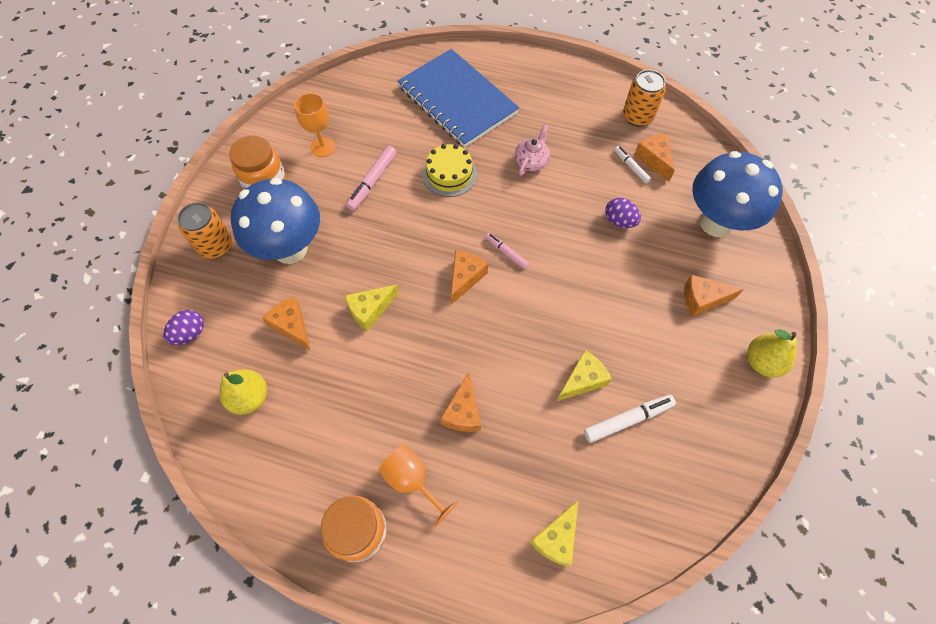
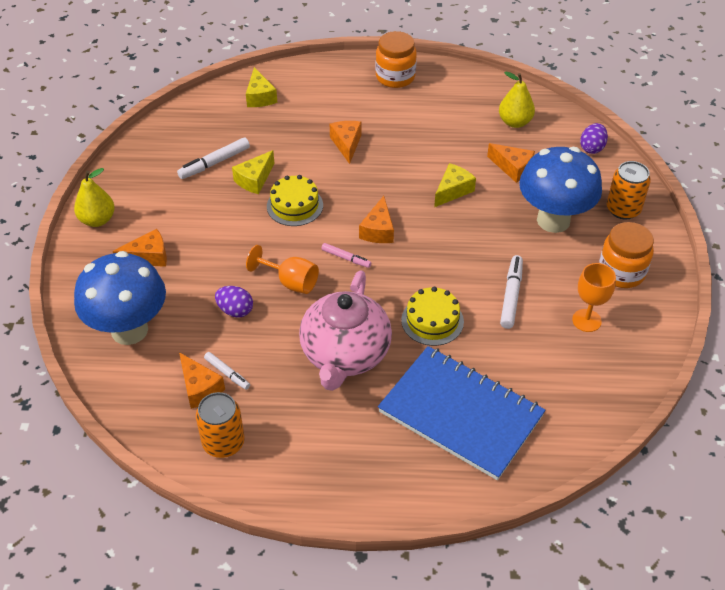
camera: 165 degrees right, 15 degrees down
pink marker [346,146,396,211] -> white marker [500,255,523,329]
orange goblet [378,445,459,527] -> orange goblet moved to [246,245,319,294]
pink teapot [515,124,550,176] -> pink teapot [299,270,392,391], size x2.21
yellow cheese [530,501,578,567] -> yellow cheese turned 150 degrees clockwise [246,67,277,107]
none -> yellow cake [267,175,323,226]

